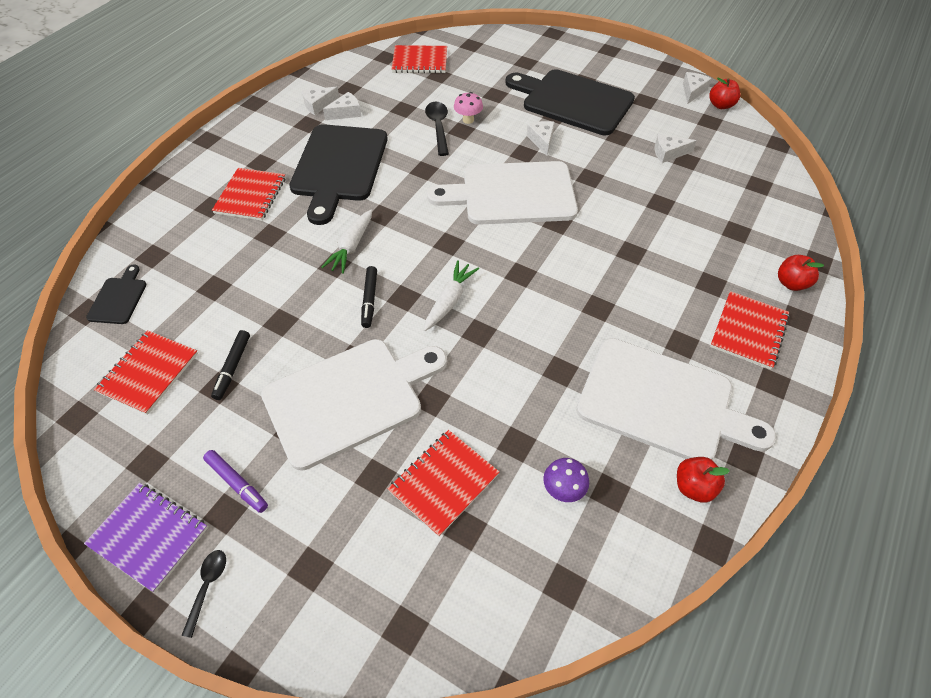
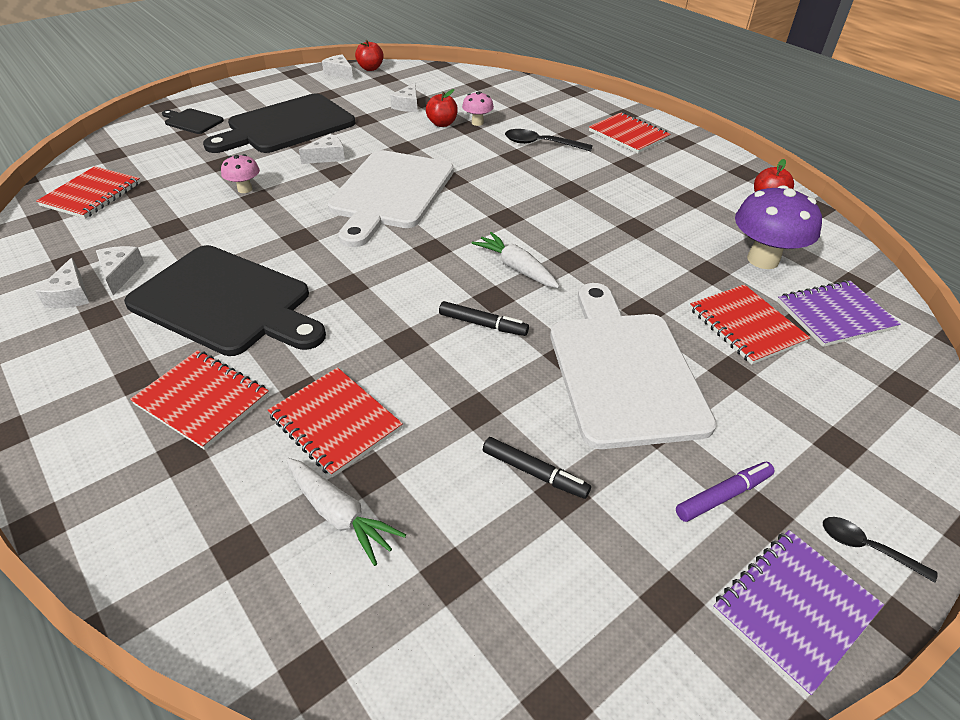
camera: 70 degrees left, 10 degrees down
black cutting board [86,264,147,324] -> black cutting board moved to [162,109,224,134]
red notebook [94,330,198,415] -> red notebook moved to [268,367,403,477]
white carrot [322,209,372,274] -> white carrot moved to [286,458,406,566]
black spoon [425,102,449,156] -> black spoon moved to [505,129,593,151]
white cheese [527,121,555,156] -> white cheese turned 135 degrees clockwise [299,134,345,164]
purple mushroom [543,458,589,502] -> purple mushroom [735,185,822,269], size x1.92
white cutting board [576,338,776,460] -> none
red apple [778,255,824,291] -> red apple moved to [426,89,458,127]
none -> pink mushroom [462,91,494,126]
none -> purple notebook [777,280,901,347]

